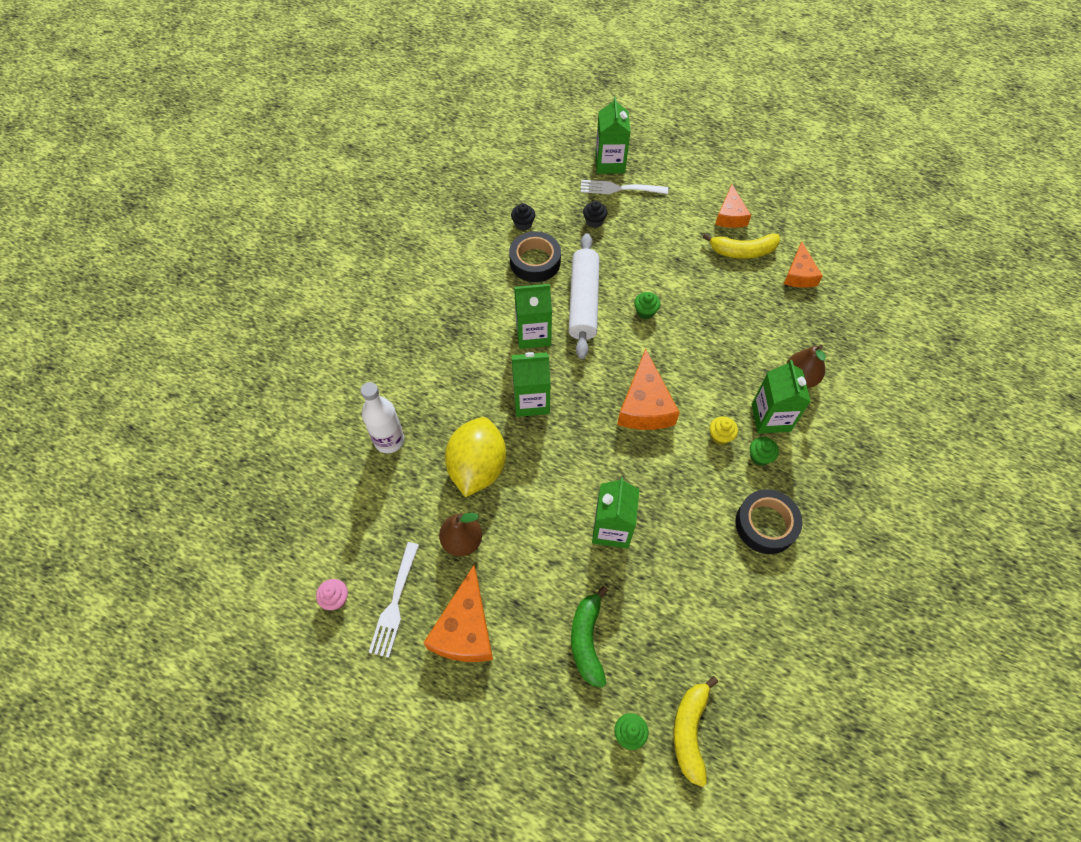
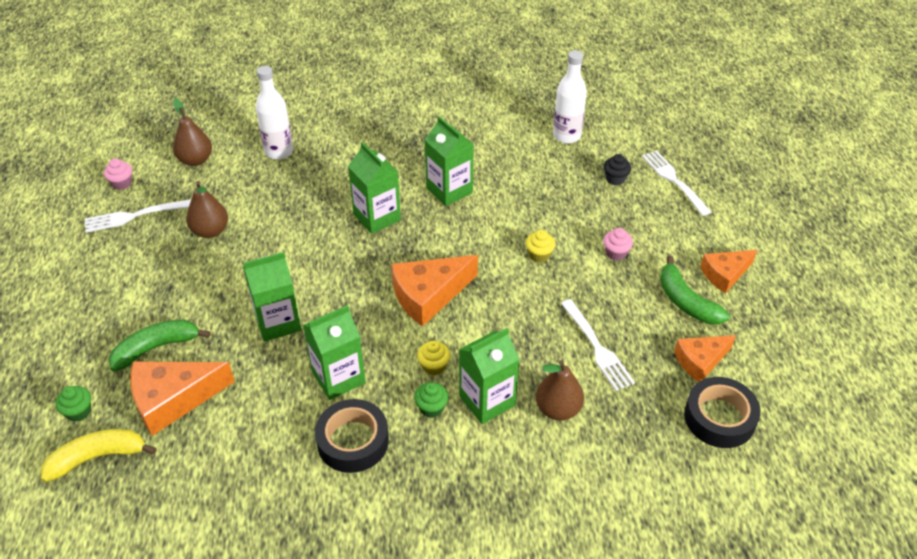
camera: 60 degrees right, 15 degrees down
orange cheese [424,565,493,662] -> orange cheese moved to [130,361,235,436]
yellow lemon [445,417,506,497] -> none
black tape [509,231,561,282] -> black tape moved to [684,377,761,448]
black cupcake [511,203,535,231] -> white bottle [553,50,587,144]
white rolling pin [569,233,600,359] -> none
green carton [595,97,630,174] -> green carton moved to [303,305,366,400]
green cupcake [634,292,660,319] -> yellow cupcake [526,230,555,263]
yellow banana [703,233,780,259] -> green banana [660,256,730,324]
none -> brown pear [173,98,212,166]
none -> white fork [560,299,635,391]
none -> pink cupcake [603,228,633,261]

